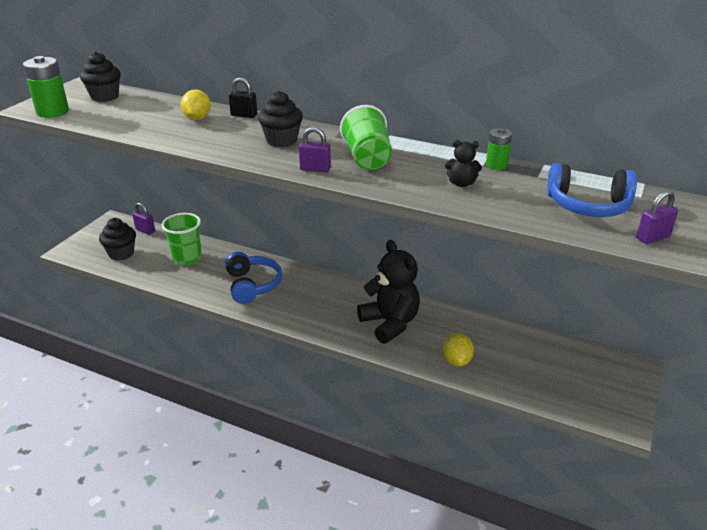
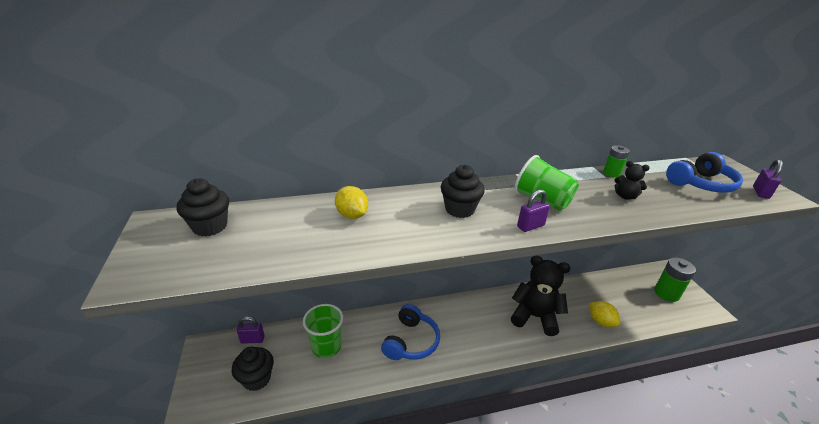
camera: 40 degrees left, 0 degrees up
green battery [23,56,69,118] -> green battery moved to [654,258,696,302]
blue headphones [225,252,282,304] -> blue headphones turned 75 degrees clockwise [381,304,440,360]
black padlock [229,78,257,118] -> none
black teddy bear [445,140,482,187] -> black teddy bear turned 60 degrees clockwise [614,161,650,200]

